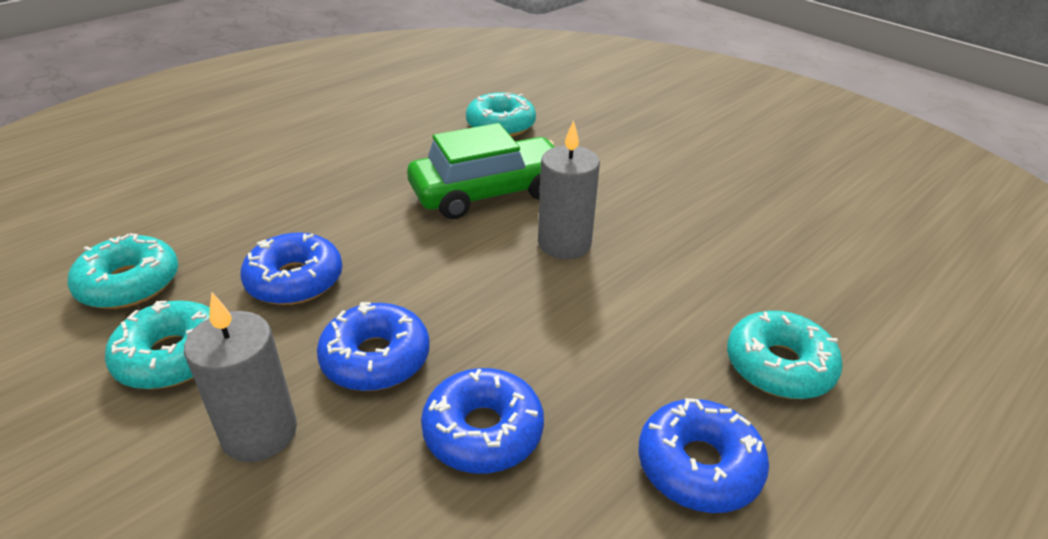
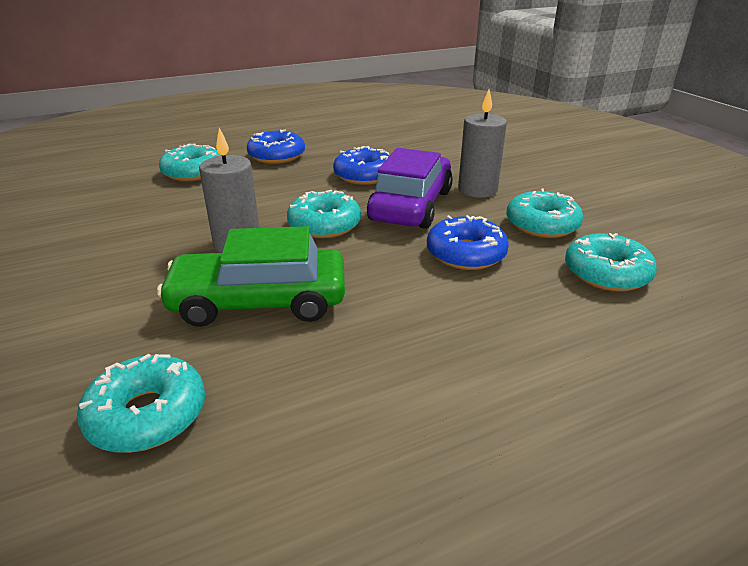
camera: 160 degrees left, 5 degrees down
blue donut [317,302,430,391] -> purple car [367,148,453,229]
none -> turquoise donut [287,190,361,238]

